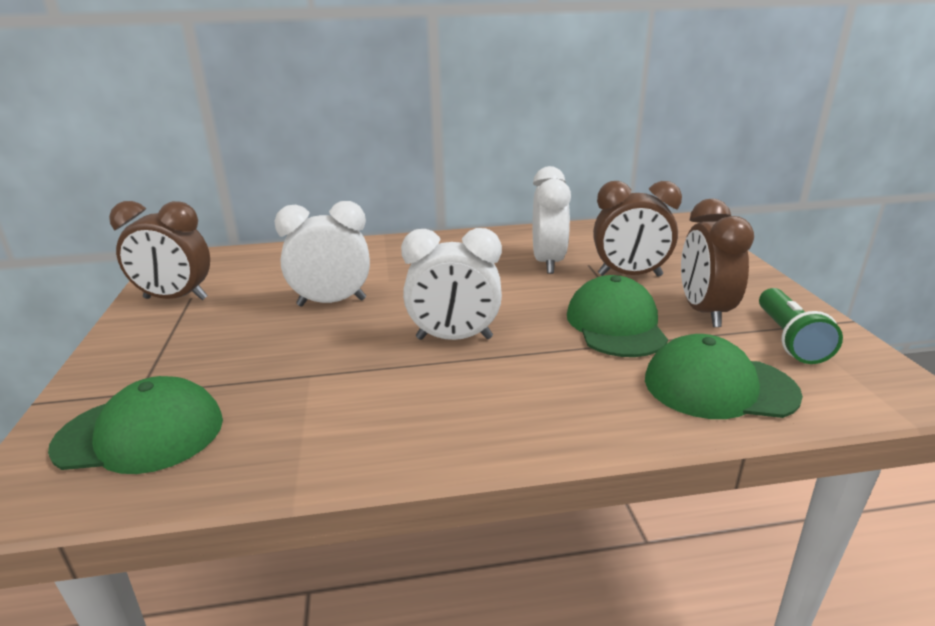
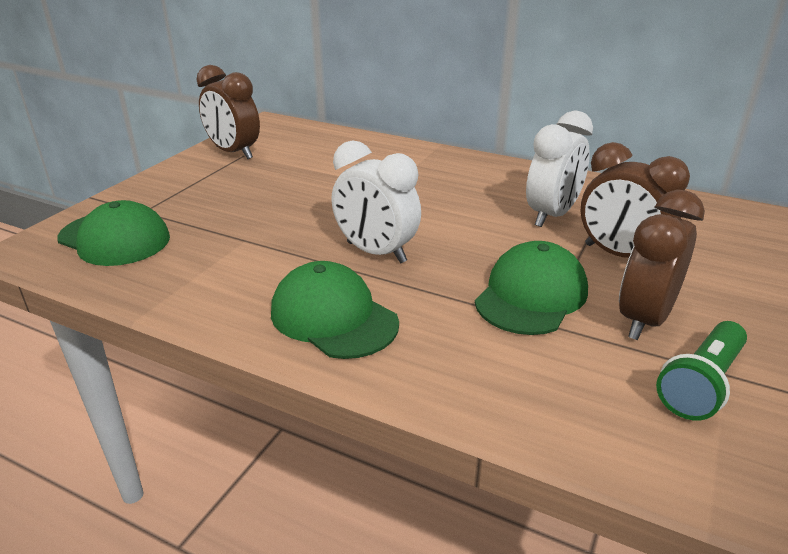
camera: 35 degrees right, 5 degrees up
white clock [274,201,370,306] -> none
green cap [645,334,803,419] -> green cap moved to [271,261,399,359]

